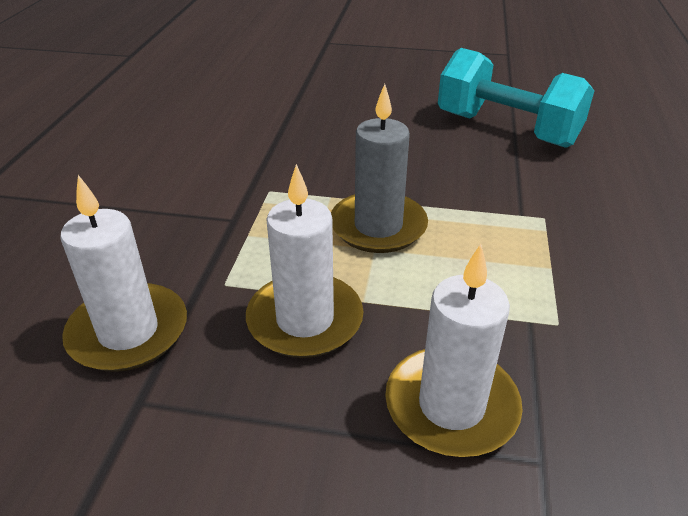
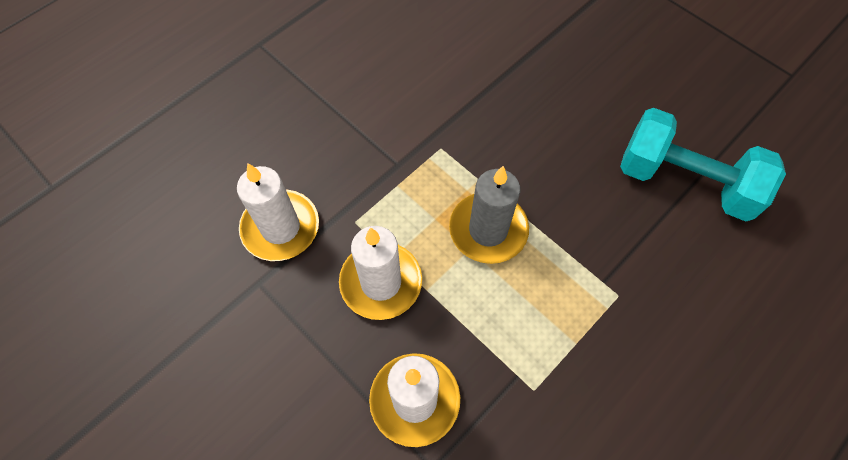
camera: 35 degrees right, 25 degrees up
turquoise dumbbell [438,48,594,148] -> turquoise dumbbell turned 45 degrees counterclockwise [620,108,786,221]

